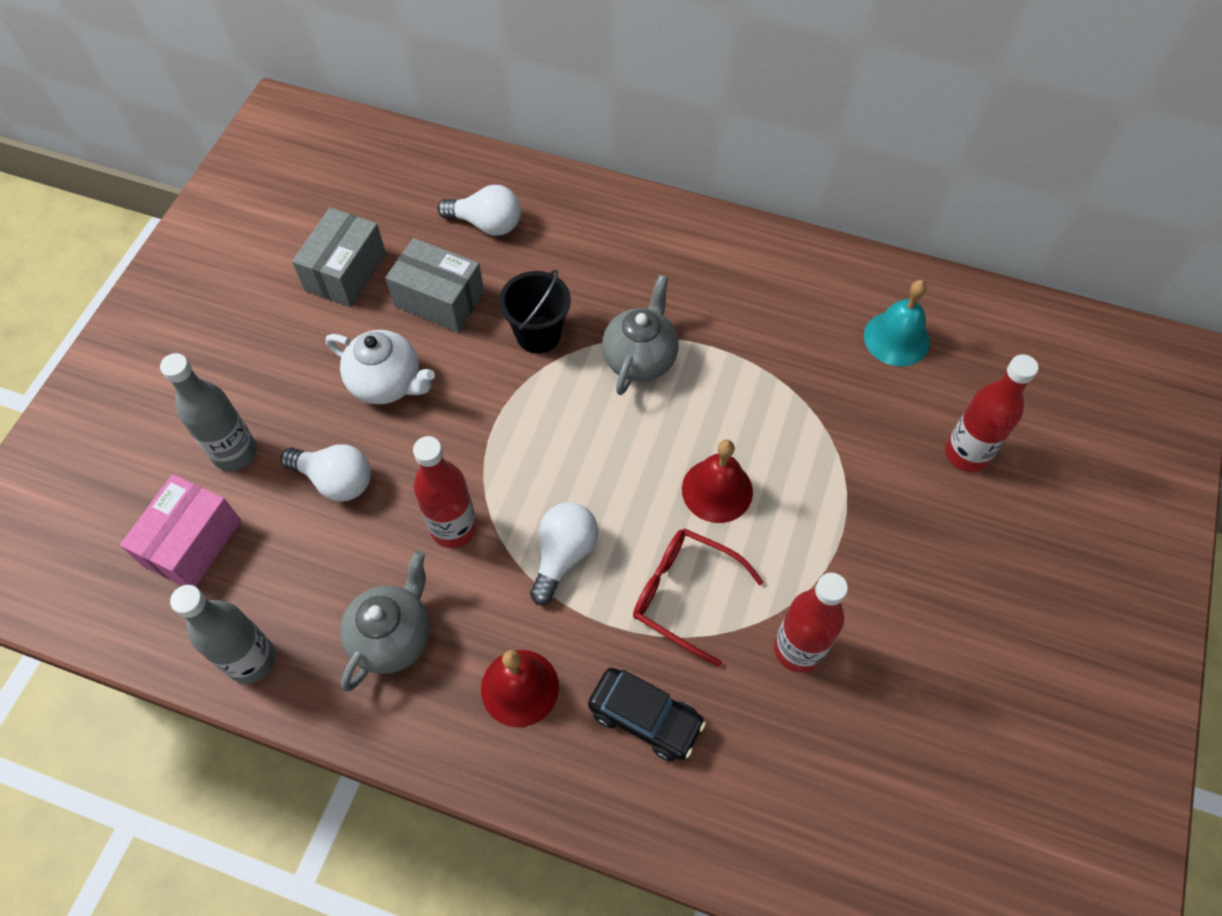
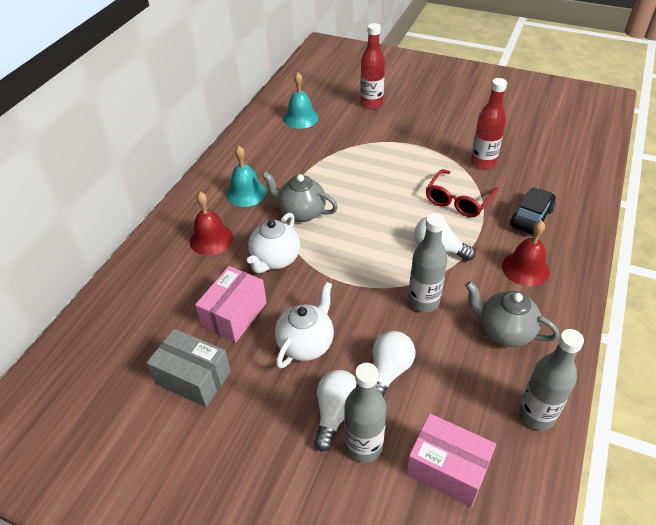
camera: 85 degrees left, 15 degrees down
grey box [385,238,484,332] -> pink box [195,266,267,343]
red bottle [413,436,477,548] -> grey bottle [408,213,448,312]
white light bulb [437,185,521,236] -> white light bulb moved to [314,370,356,451]
black bucket [499,269,571,353] -> white teapot [247,213,300,273]
red bell [682,440,753,523] -> red bell moved to [190,192,233,255]
none -> turquoise bell [226,146,267,207]

